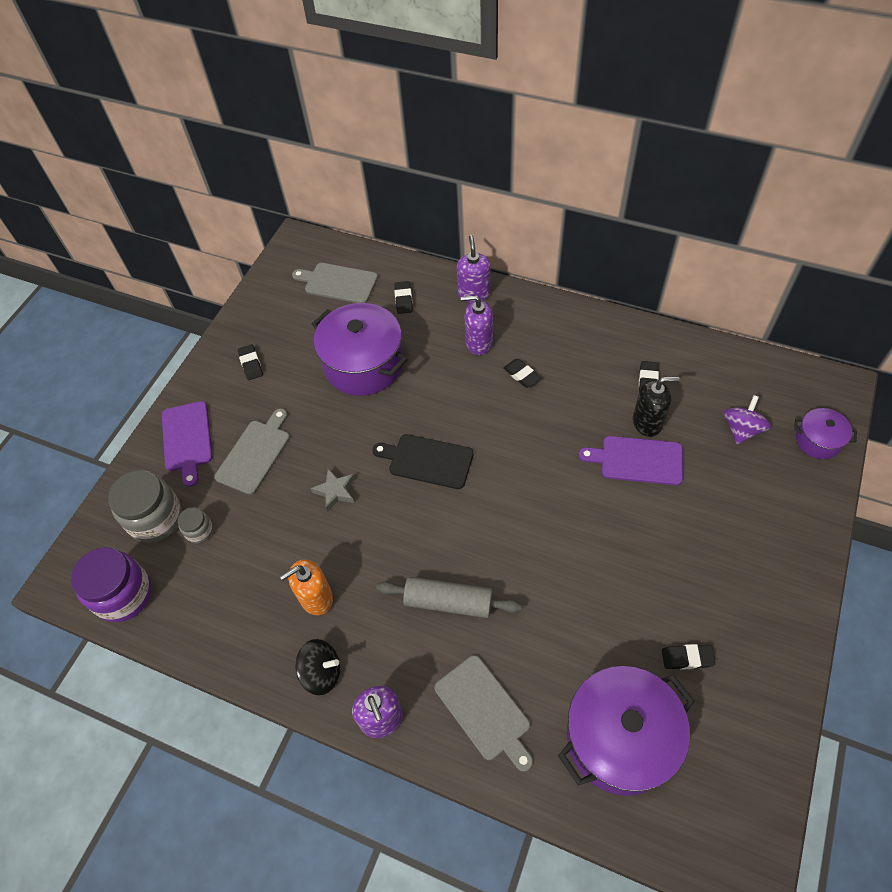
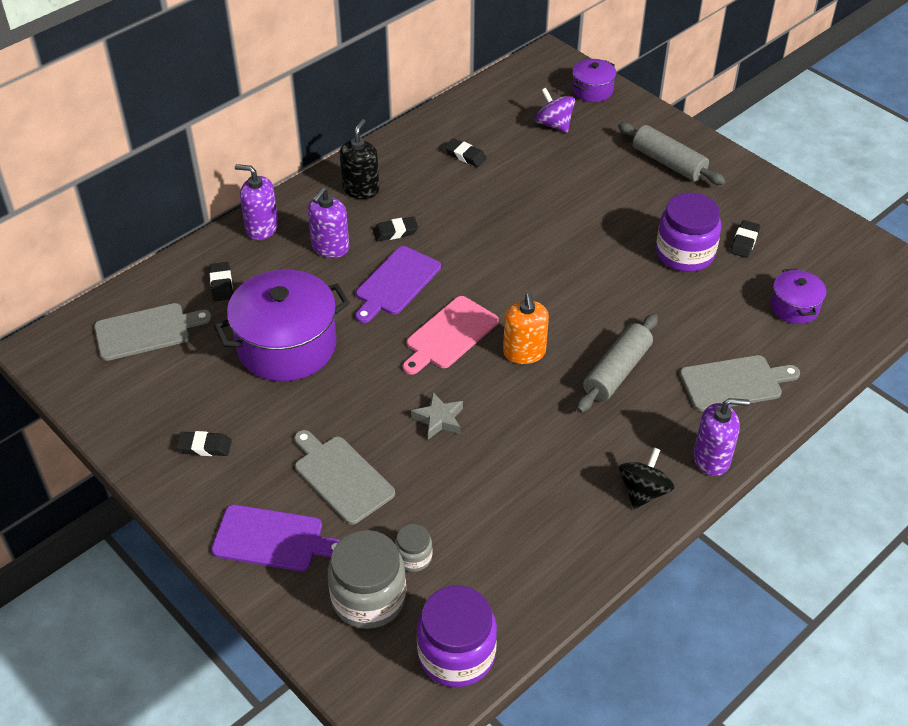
camera: 70 degrees left, 10 degrees down
orange soap dispenser [280,560,333,615] -> orange soap dispenser moved to [503,293,549,364]
grey cutting board [292,263,378,303] -> grey cutting board turned 150 degrees counterclockwise [94,303,212,361]
black cutting board [372,434,474,489] -> pink cutting board [403,296,499,375]
black eraser [394,281,413,314] -> black eraser turned 60 degrees clockwise [210,262,233,301]
purple pot [558,666,695,796] -> purple pot [770,268,827,324], size x0.50
purple cutting board [579,436,683,485] -> purple cutting board moved to [355,246,441,323]
black soap dispenser [633,377,680,437] -> black soap dispenser moved to [339,119,380,199]
none -> grey rolling pin [618,122,725,185]
none -> purple jar [656,193,721,272]

